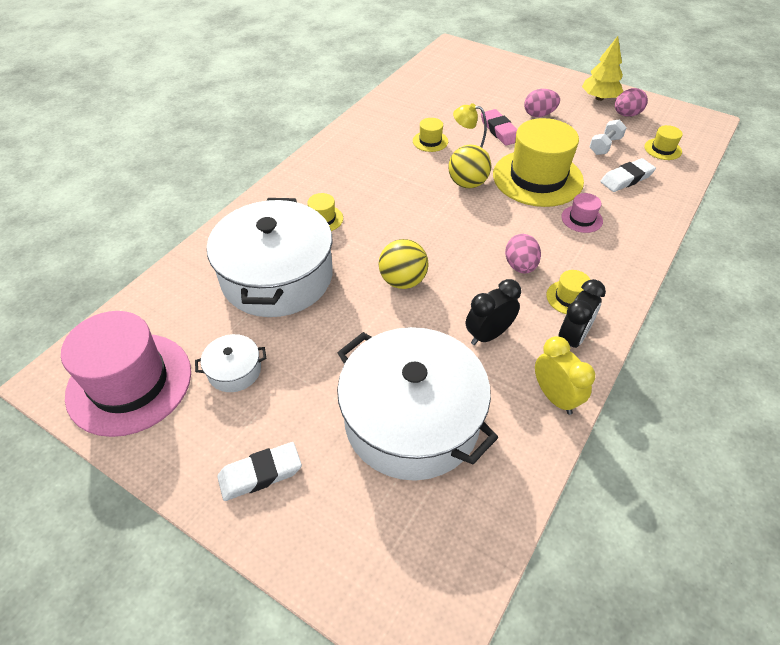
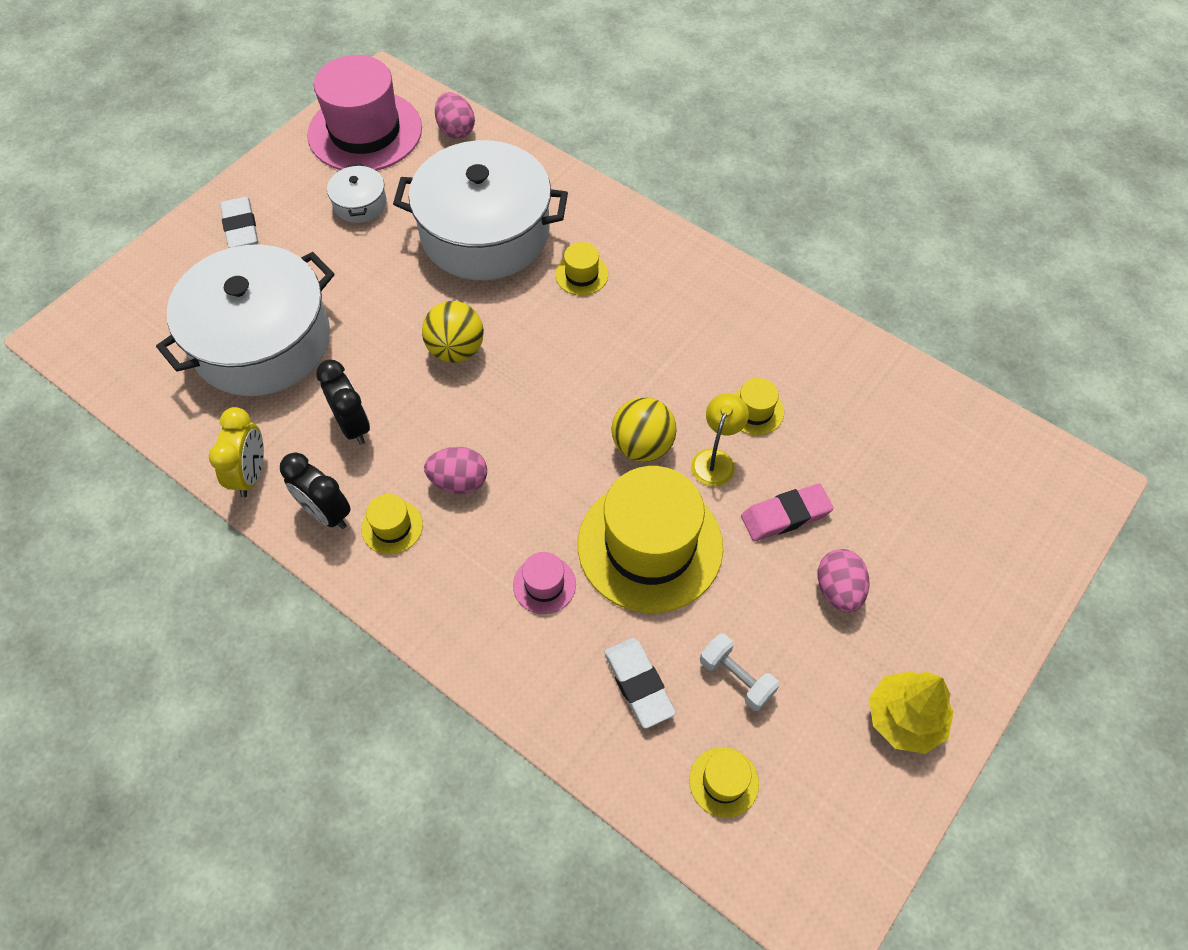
camera: 95 degrees right, 10 degrees up
yellow clock [535,336,595,415] -> yellow clock turned 60 degrees counterclockwise [209,407,264,498]
pink egg [615,88,648,117] -> pink egg moved to [435,92,475,139]

